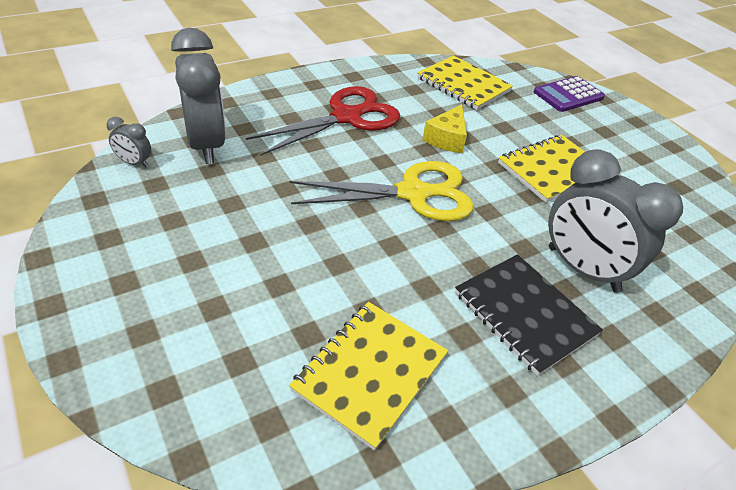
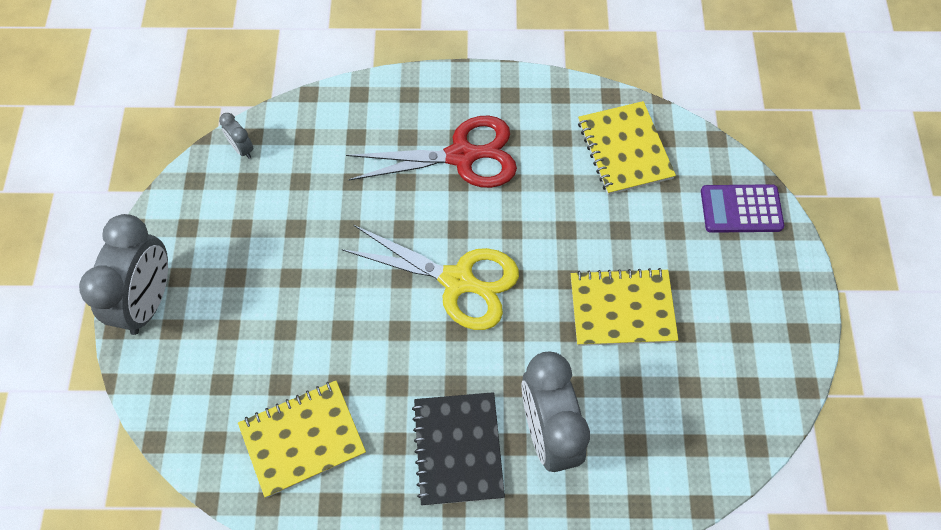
camera: 35 degrees right, 20 degrees up
grey clock [171,28,226,164] -> grey clock moved to [79,214,168,335]
yellow cheese [422,104,467,153] -> none

